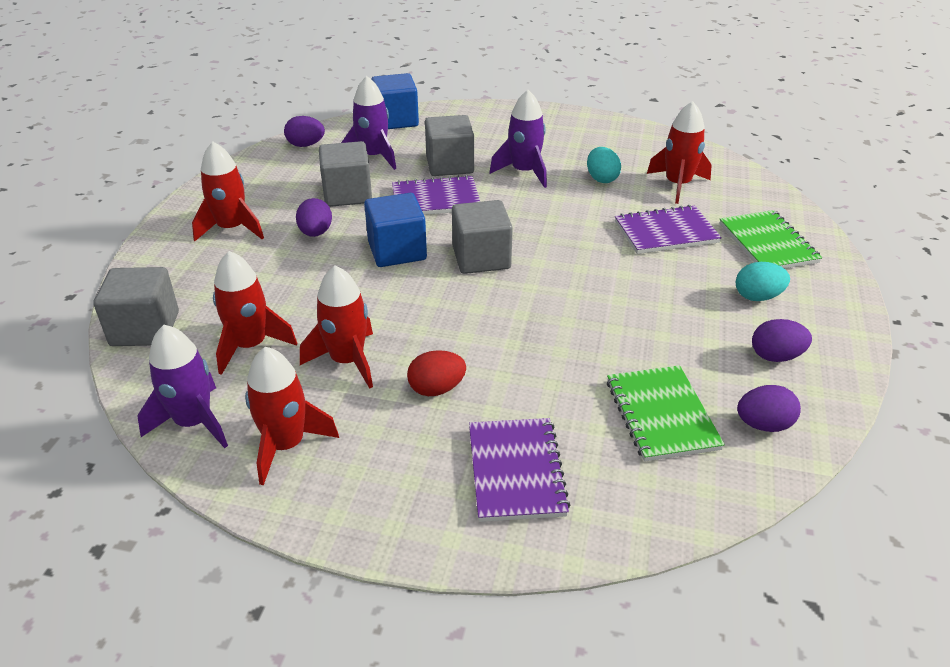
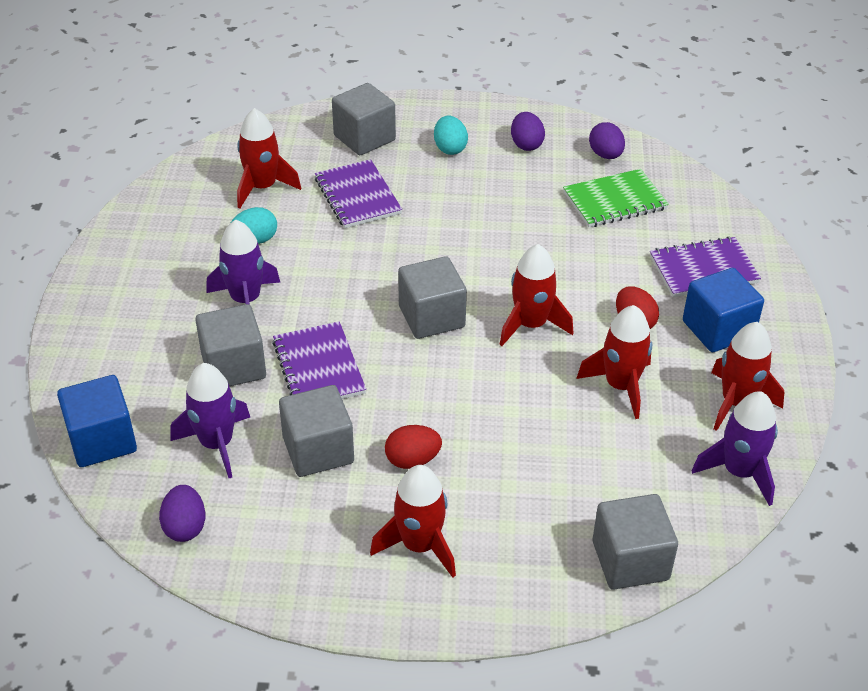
camera: 100 degrees left, 5 degrees up
red rocket [213,251,297,375] -> red rocket moved to [499,244,573,346]
purple egg [296,198,332,237] -> red egg [385,425,442,469]
blue cube [364,193,427,267] -> blue cube moved to [683,268,764,352]
green notebook [719,210,822,269] -> grey cube [332,83,396,155]

